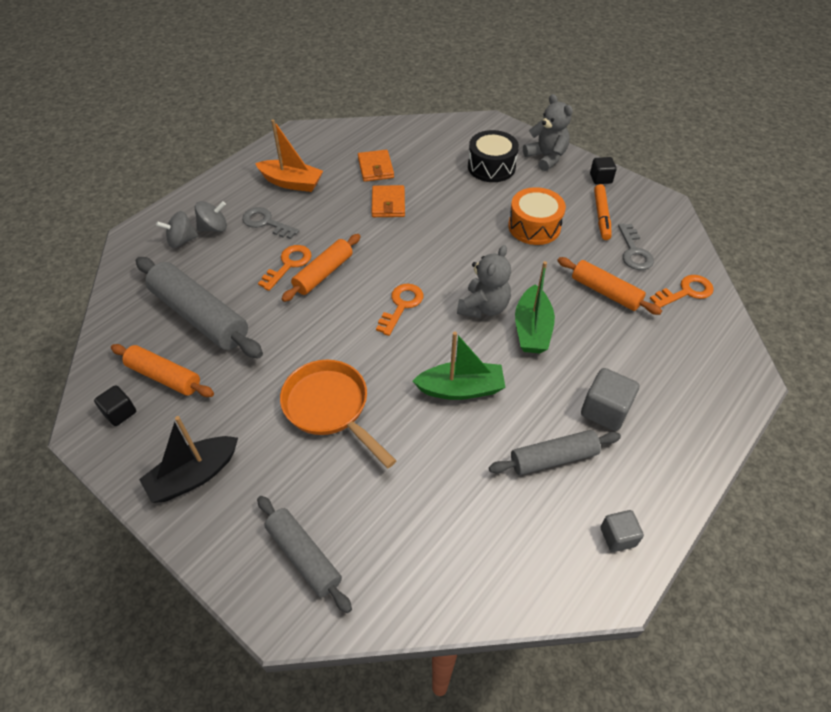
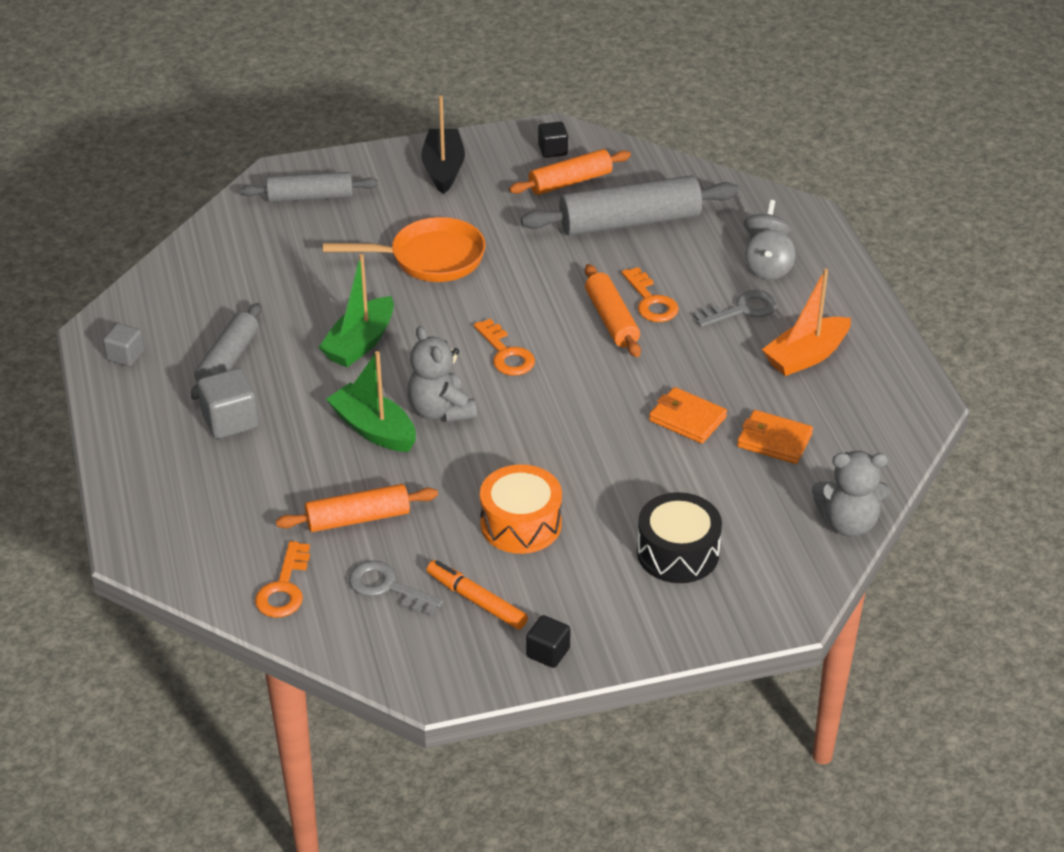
camera: 125 degrees right, 10 degrees down
grey teddy bear [523,94,573,171] -> grey teddy bear moved to [812,451,891,537]

